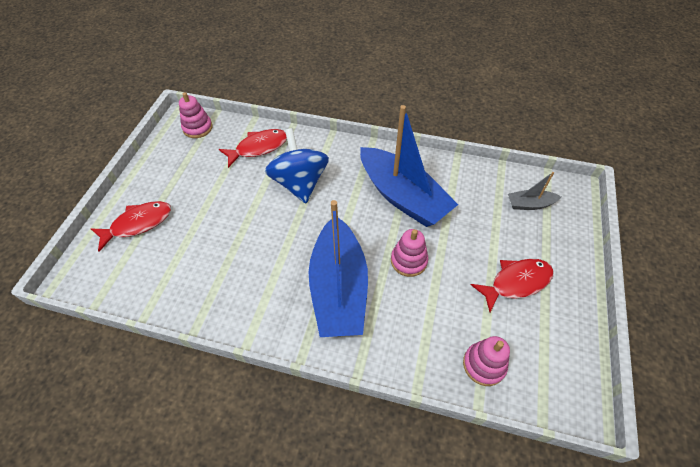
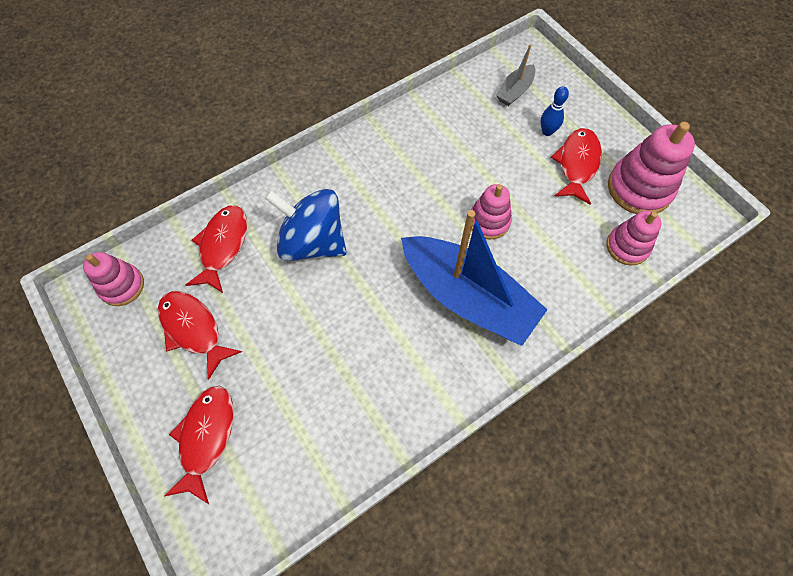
camera: 50 degrees left, 10 degrees up
blue boat [360,105,458,227] -> none
none -> red fish [158,291,242,380]
none -> blue bowling pin [541,86,569,136]
none -> pink stacking toy [608,122,695,214]

